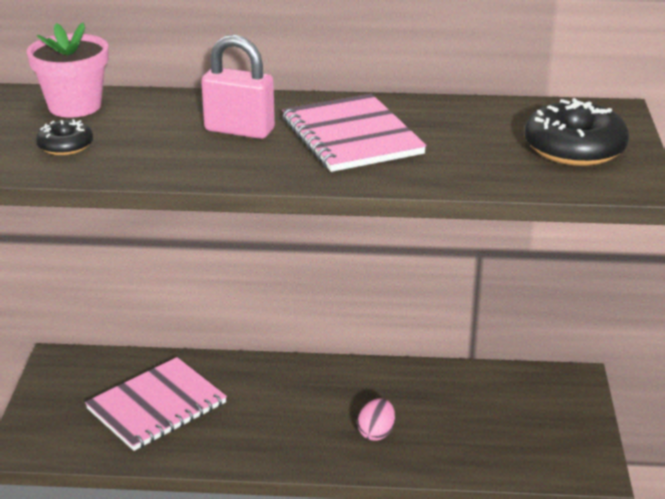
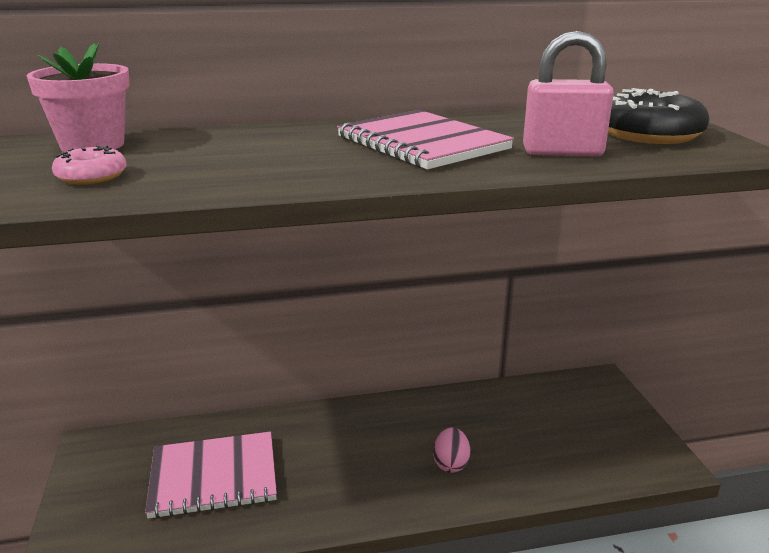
camera: 15 degrees left, 5 degrees down
black donut [36,119,93,155] -> pink donut [52,145,127,185]
pink notebook [85,357,227,451] -> pink notebook turned 45 degrees clockwise [145,431,277,519]
pink padlock [201,35,275,139] -> pink padlock moved to [523,31,614,156]

